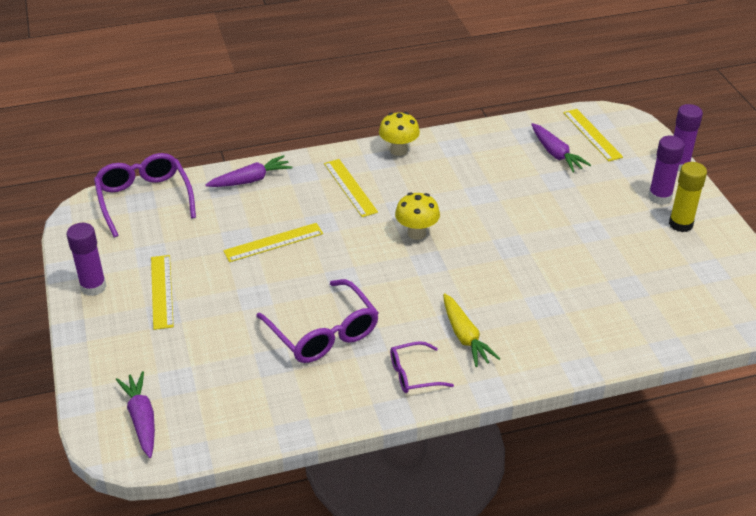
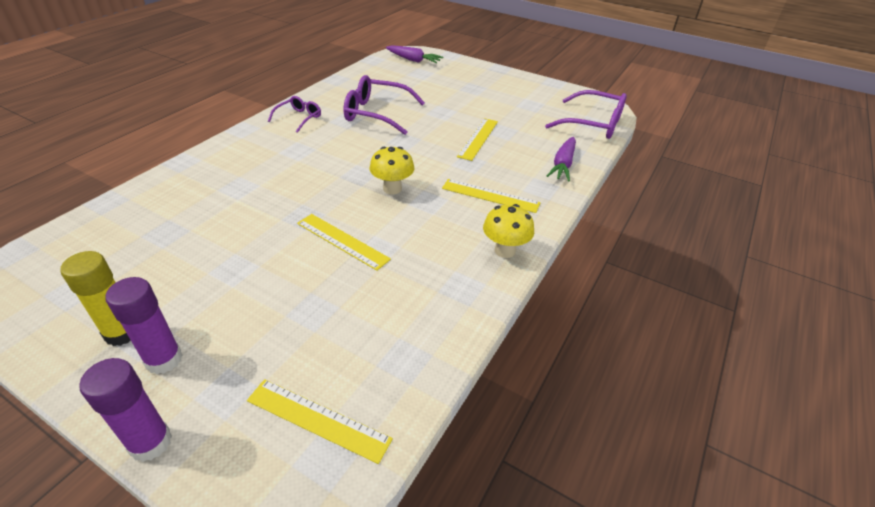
camera: 135 degrees right, 0 degrees up
purple glue stick [66,223,106,296] -> none
yellow ruler [151,255,174,330] -> yellow ruler moved to [297,214,391,271]
yellow carrot [443,293,501,367] -> none
purple carrot [531,123,591,173] -> none

